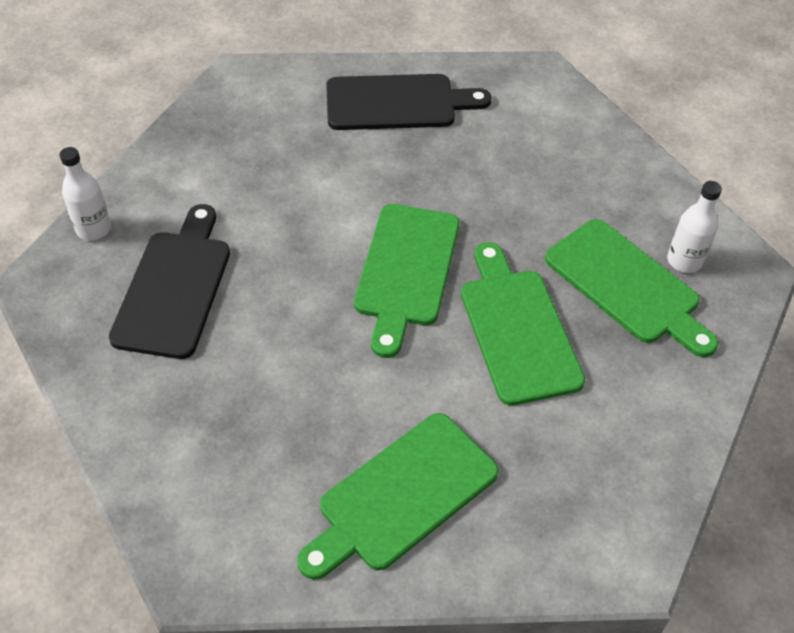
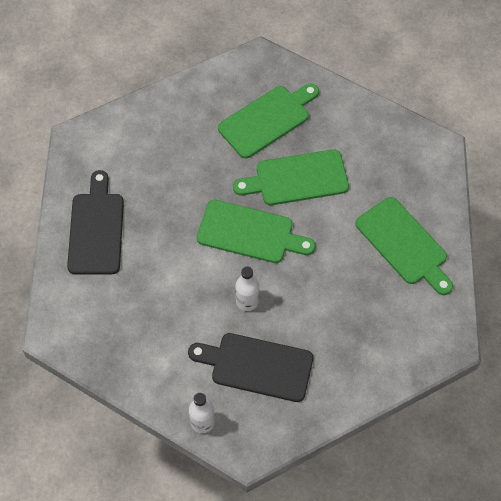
camera: 85 degrees left, 10 degrees up
white bottle [667,181,722,273] -> white bottle moved to [235,267,259,311]

